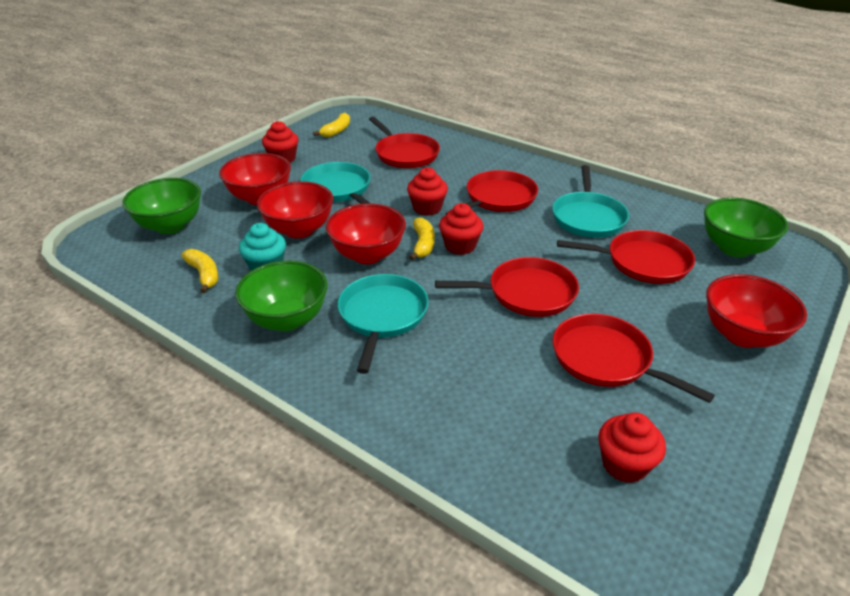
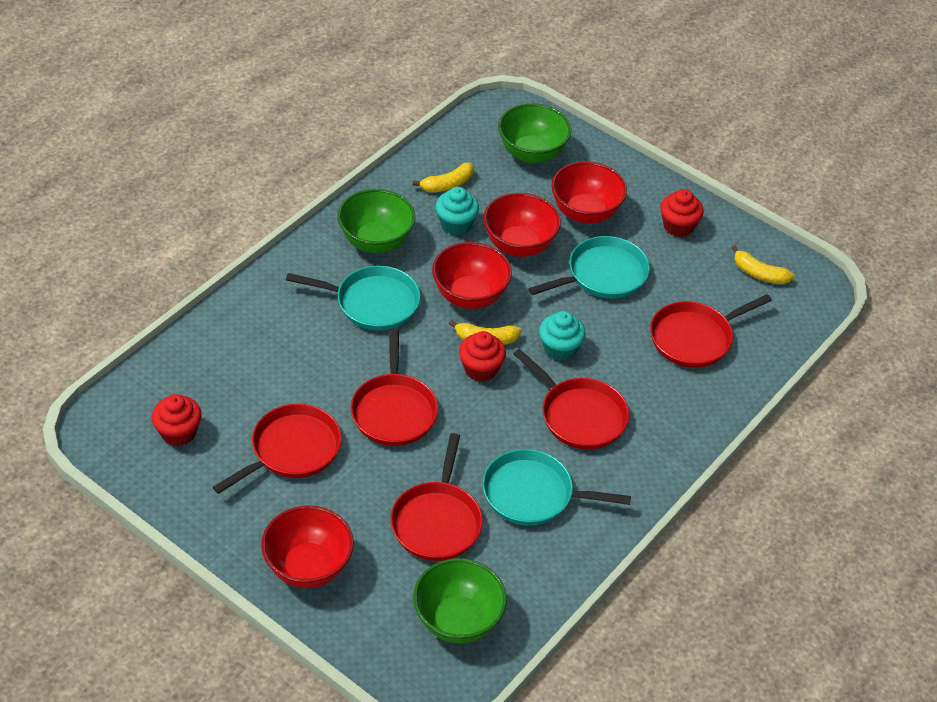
camera: 90 degrees right, 10 degrees up
red cupcake [407,167,448,216] -> turquoise cupcake [539,311,586,361]

